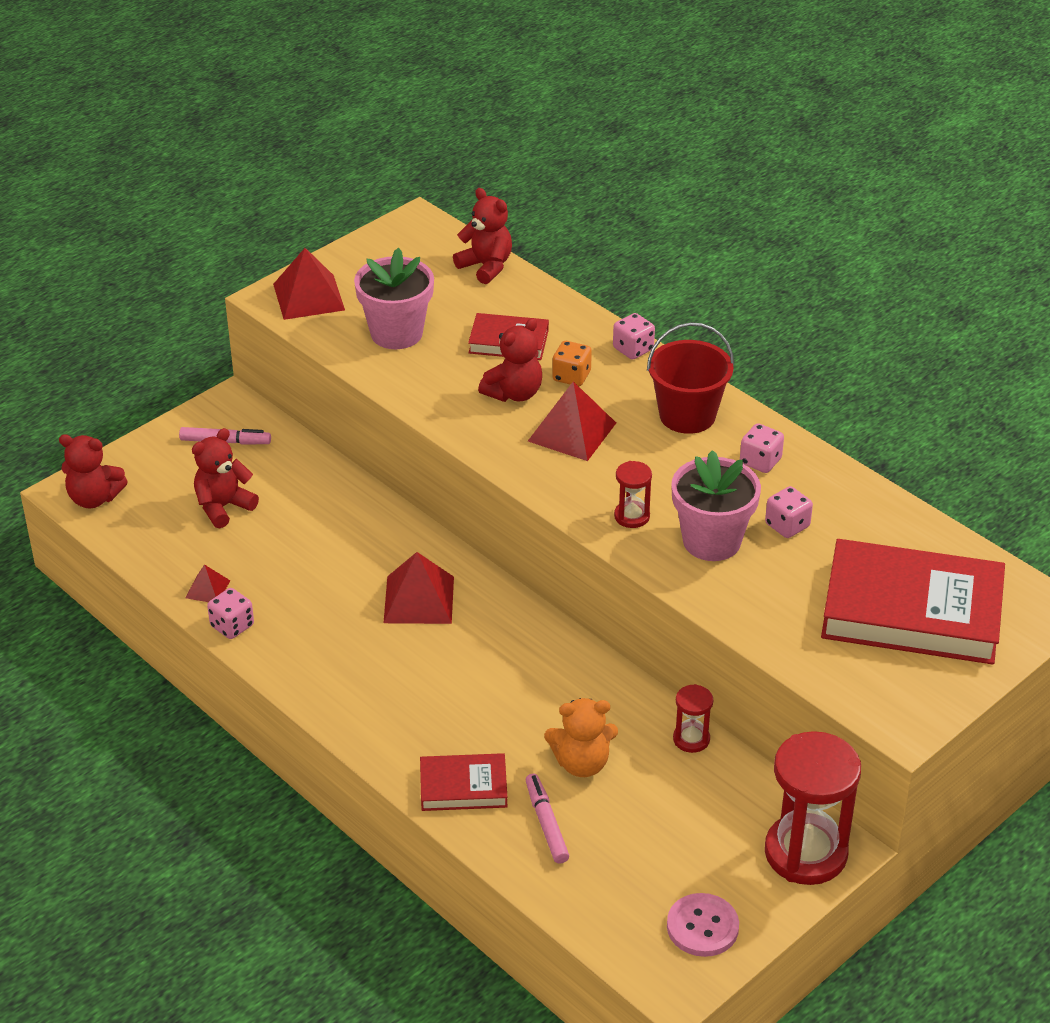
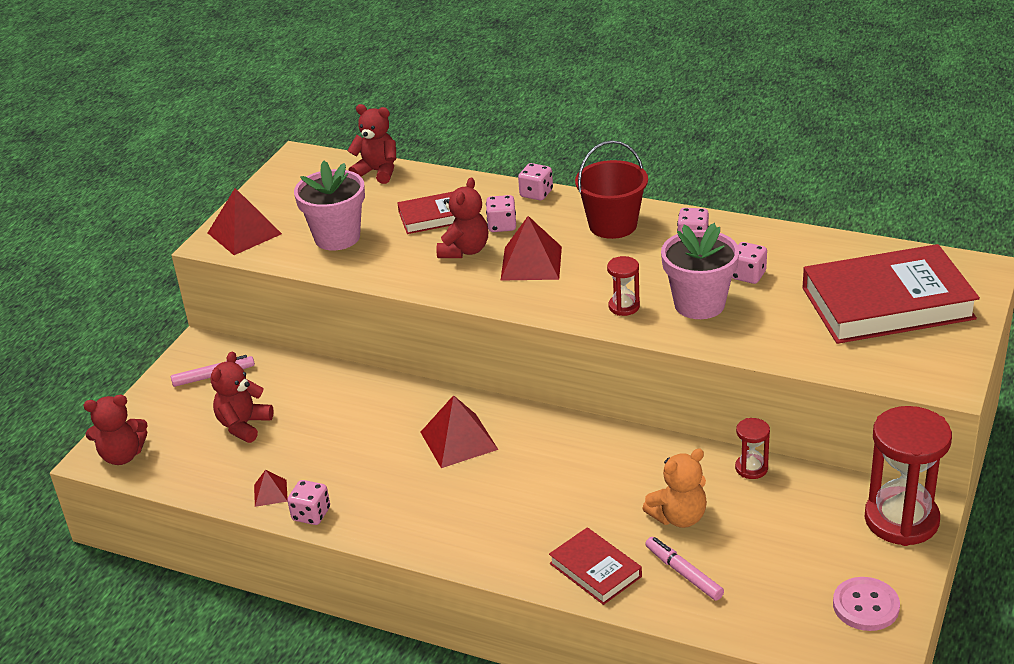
camera: 20 degrees left, 5 degrees down
red book [420,753,508,811] -> red book turned 75 degrees clockwise [549,527,642,605]
orange dice [552,341,592,386] -> pink dice [486,195,516,232]

